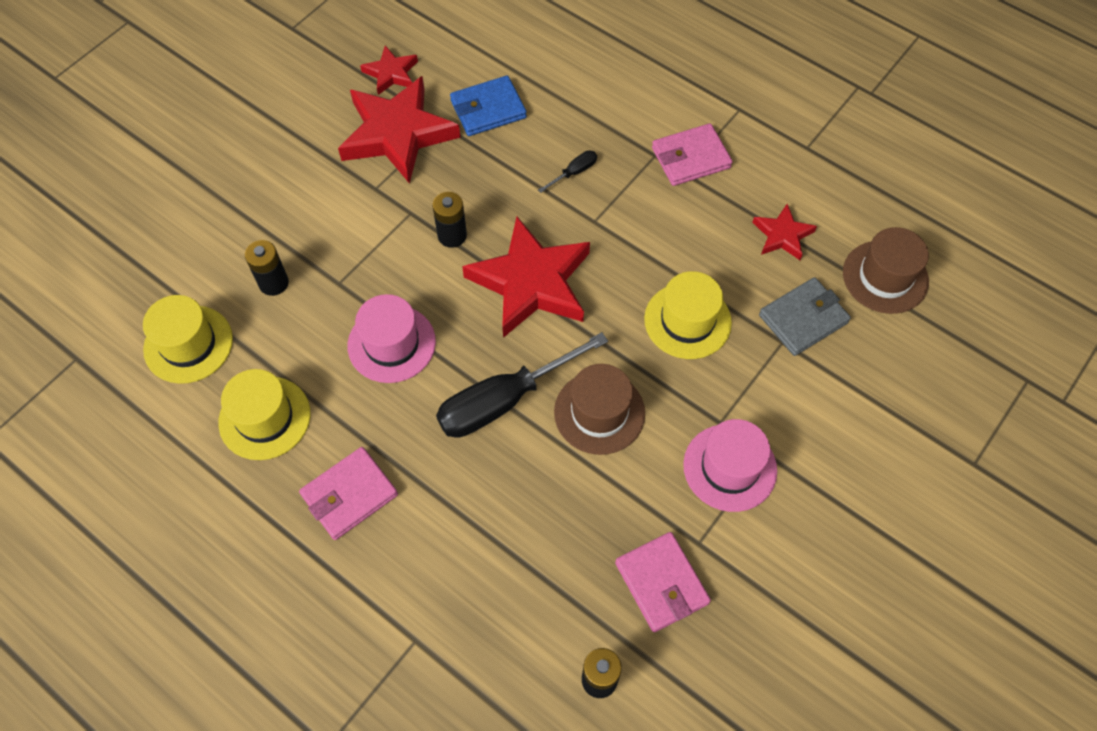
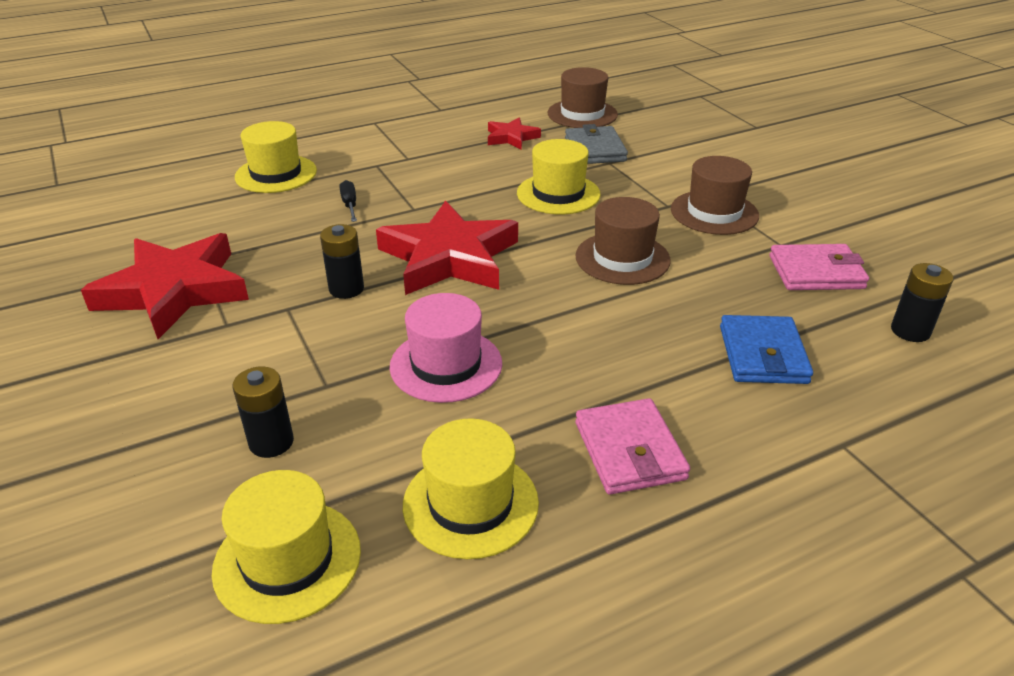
camera: 65 degrees left, 25 degrees down
red star [360,45,418,95] -> none
black screwdriver [436,332,608,438] -> none
blue wallet [450,75,527,136] -> blue wallet moved to [720,315,813,384]
pink wallet [652,123,733,186] -> none
pink hat [683,419,777,512] -> brown hat [671,156,759,235]
none -> yellow hat [235,121,317,193]

